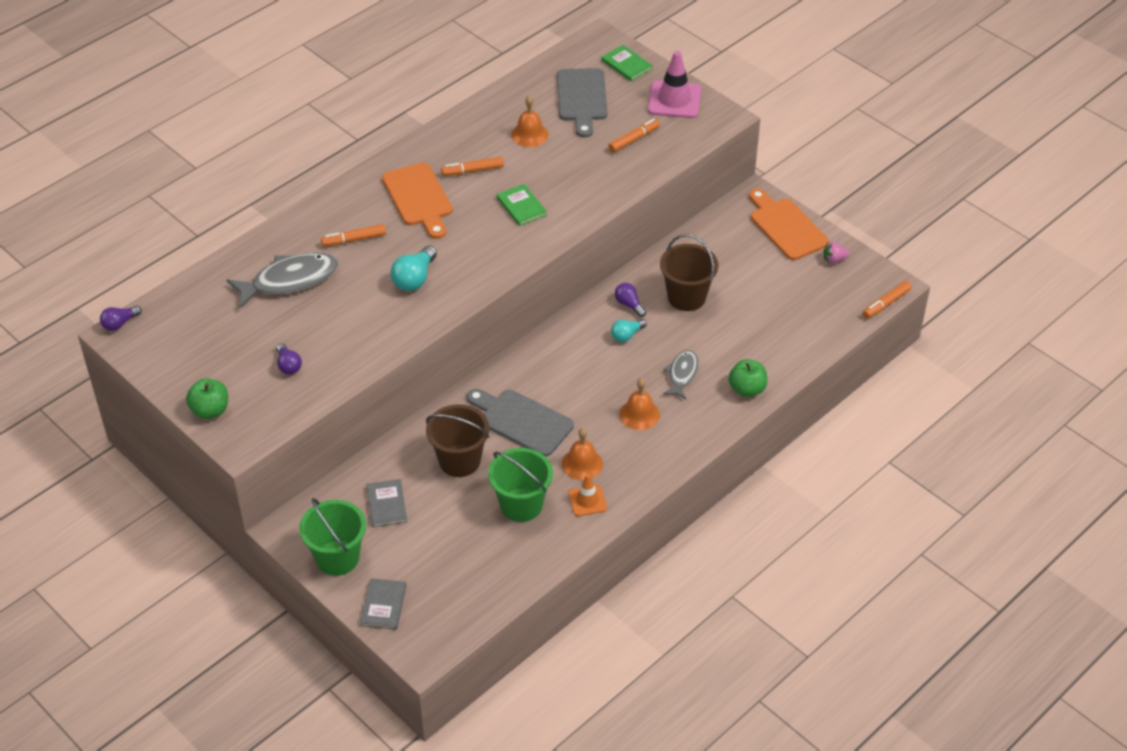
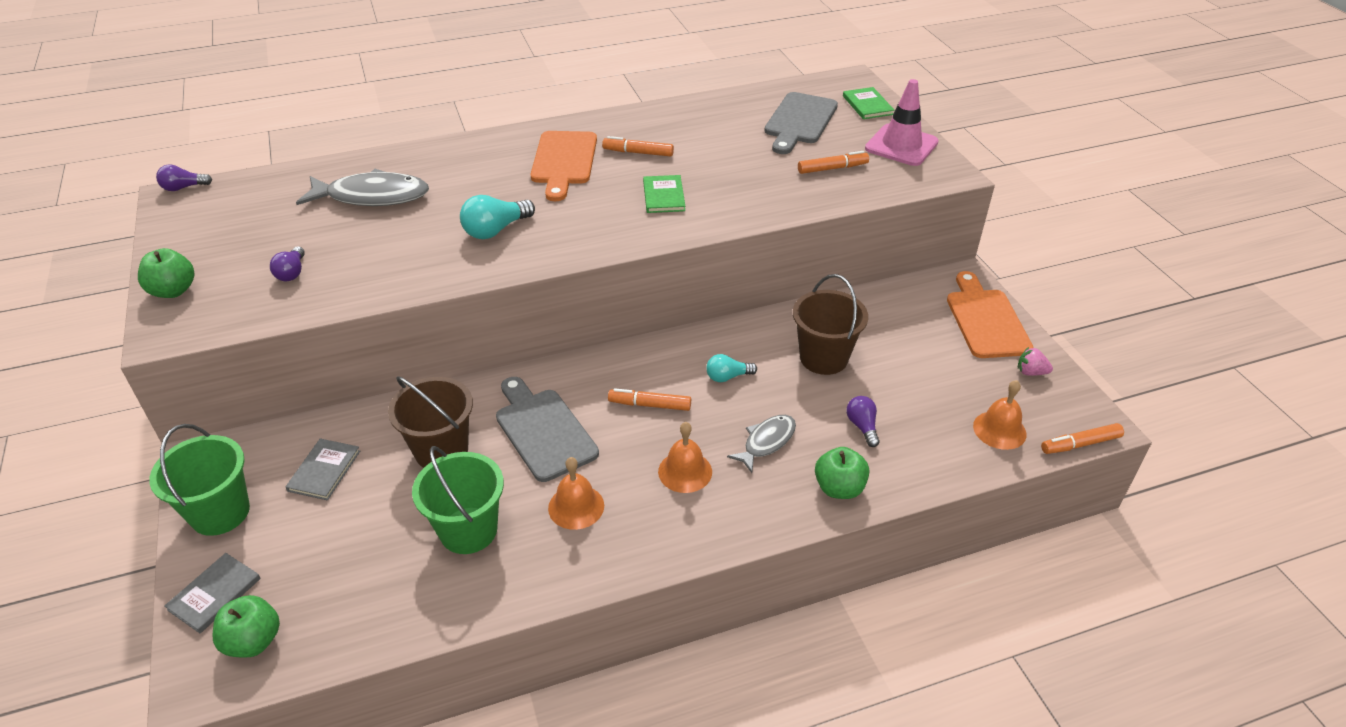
camera: 25 degrees right, 5 degrees down
orange marker [321,224,386,247] -> orange marker moved to [608,388,691,411]
orange bell [511,96,549,147] -> orange bell moved to [973,380,1027,450]
orange traffic cone [568,474,607,516] -> none
purple light bulb [615,283,646,317] -> purple light bulb moved to [846,396,880,447]
none -> green apple [212,595,280,658]

